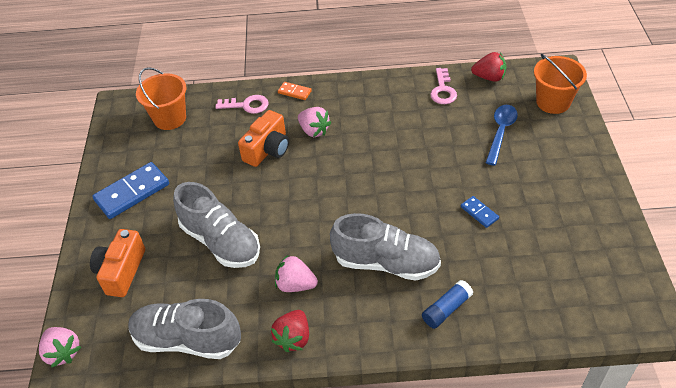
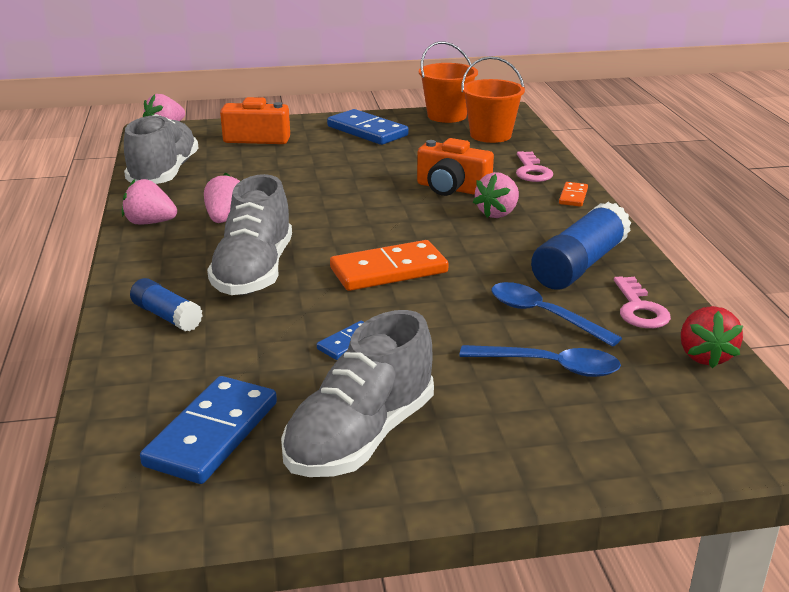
camera: 80 degrees right, 20 degrees down
grey shoe [173,182,260,268] -> grey shoe moved to [281,310,434,477]
red strawberry [271,310,309,352] -> pink strawberry [122,179,177,225]
pink key [430,68,457,104] -> pink key turned 90 degrees counterclockwise [614,276,671,328]
orange bucket [534,54,587,114] -> orange bucket moved to [419,41,478,123]
none -> blue domino [140,376,277,484]
none -> orange domino [330,240,449,291]
none -> blue spoon [492,282,622,347]
none -> blue glue stick [531,202,631,290]

